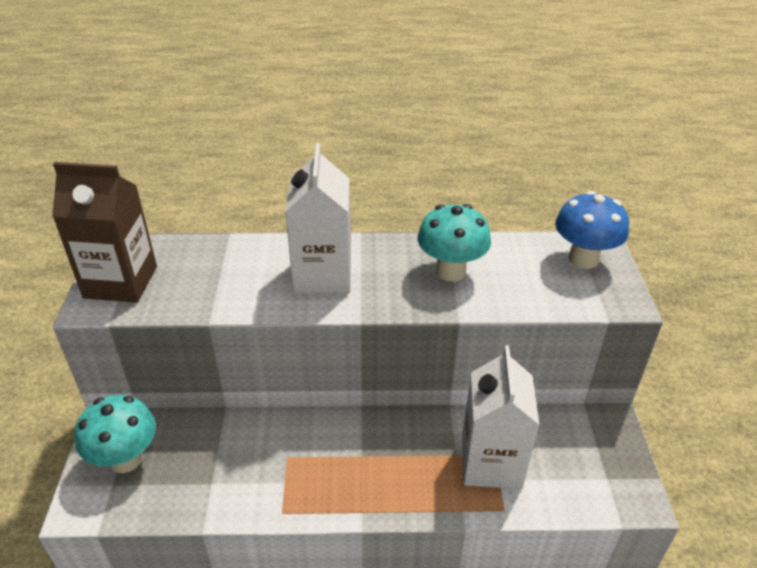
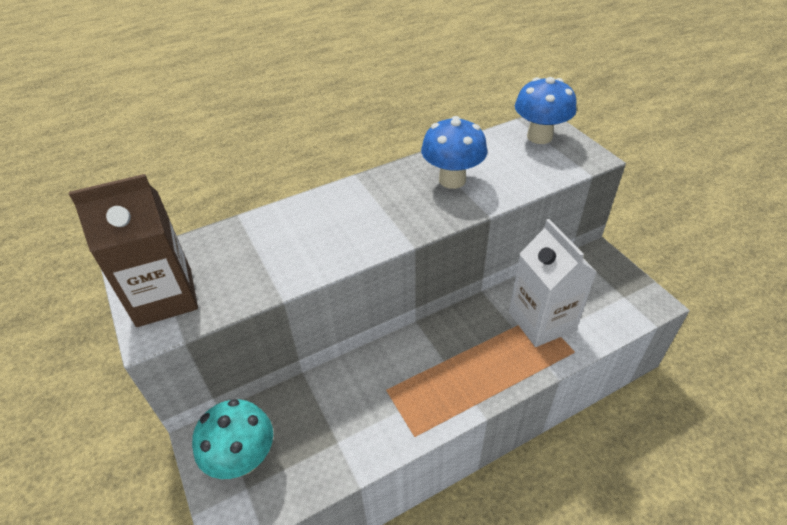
camera: 25 degrees left, 5 degrees up
white carton [285,143,351,294] -> none
turquoise mushroom [418,204,491,282] -> blue mushroom [421,116,487,189]

